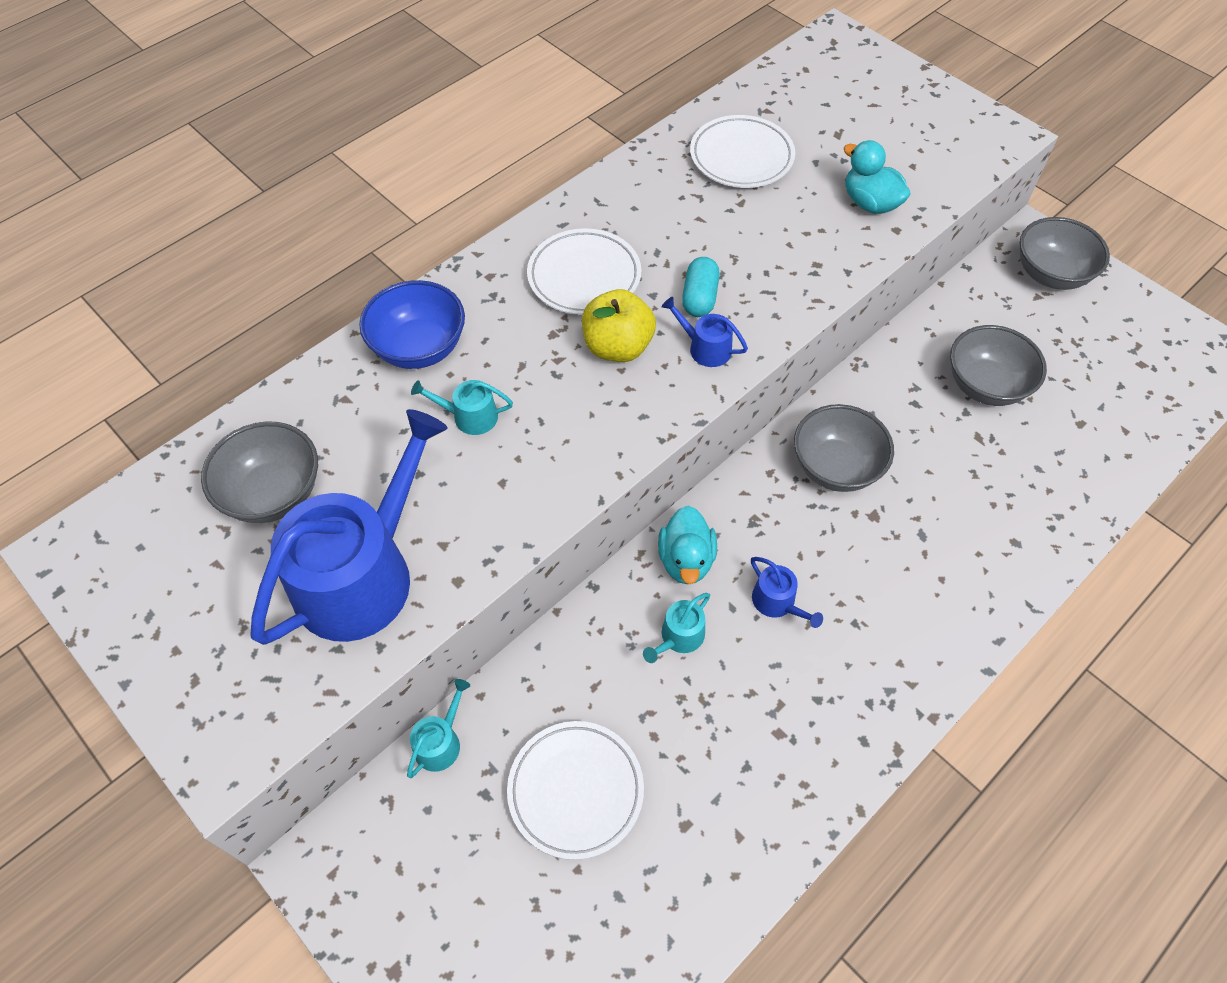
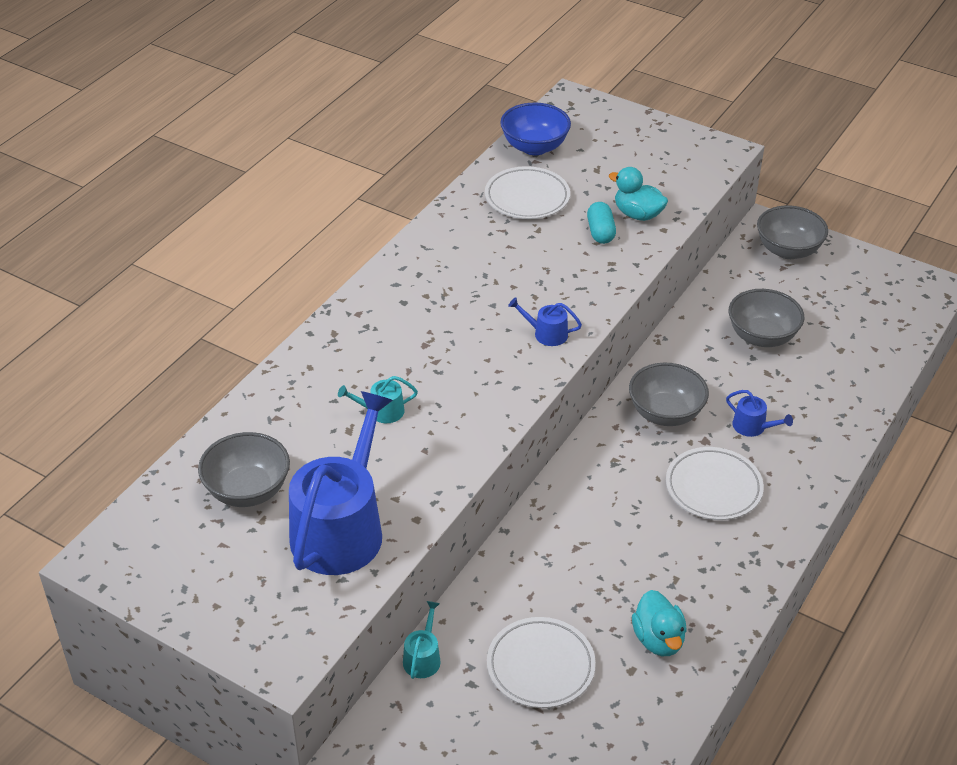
camera: 15 degrees left, 15 degrees down
blue bowl [359,280,465,369] -> blue bowl moved to [500,103,571,155]
white plate [527,228,641,315] -> white plate moved to [666,447,764,520]
yellow apple [582,289,656,362] -> none
turquoise watering can [643,593,710,663] -> none
turquoise duck [658,506,717,584] -> turquoise duck moved to [632,590,687,656]
turquoise capsule [682,257,720,317] -> turquoise capsule moved to [587,202,616,244]
blue watering can [751,557,823,628] -> blue watering can moved to [726,390,793,437]

